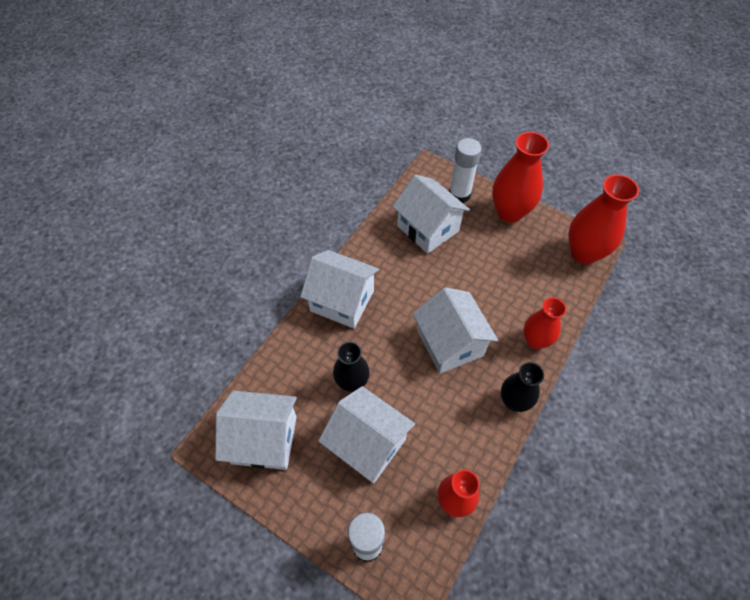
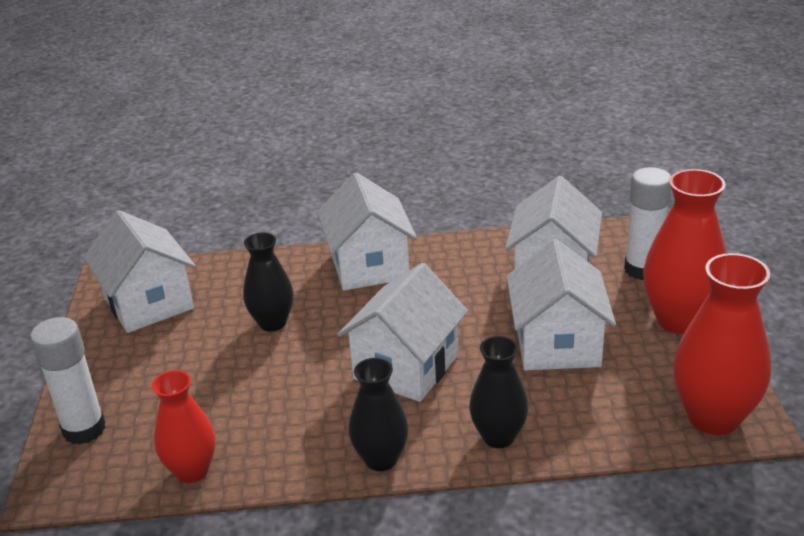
camera: 55 degrees right, 25 degrees down
white house [318,386,415,483] -> white house moved to [507,239,616,371]
red vase [524,298,566,349] -> black vase [469,336,528,448]

